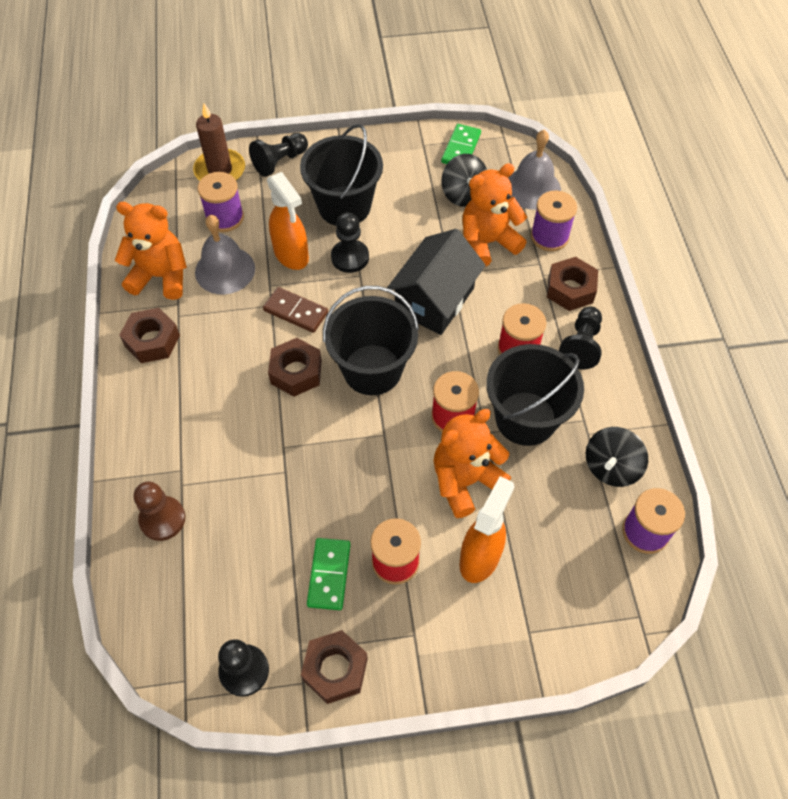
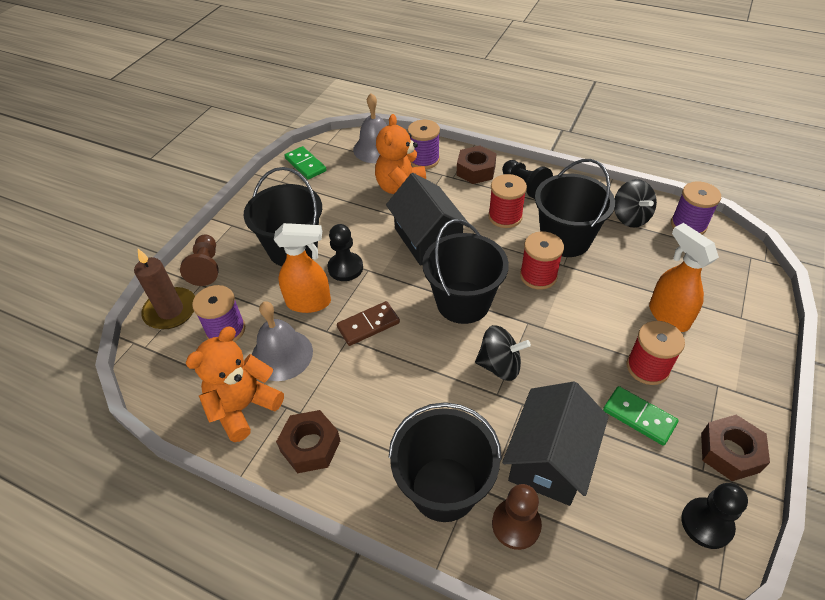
camera: 55 degrees left, 10 degrees down
black pawn [249,133,308,177] -> brown pawn [180,234,219,286]
brown nut [268,338,322,397] -> none
orange teddy bear [434,409,511,518] -> none
black spinning top [441,154,487,206] -> black spinning top moved to [475,325,531,381]
none -> black bucket [389,402,502,522]
none -> black house [502,381,609,506]

